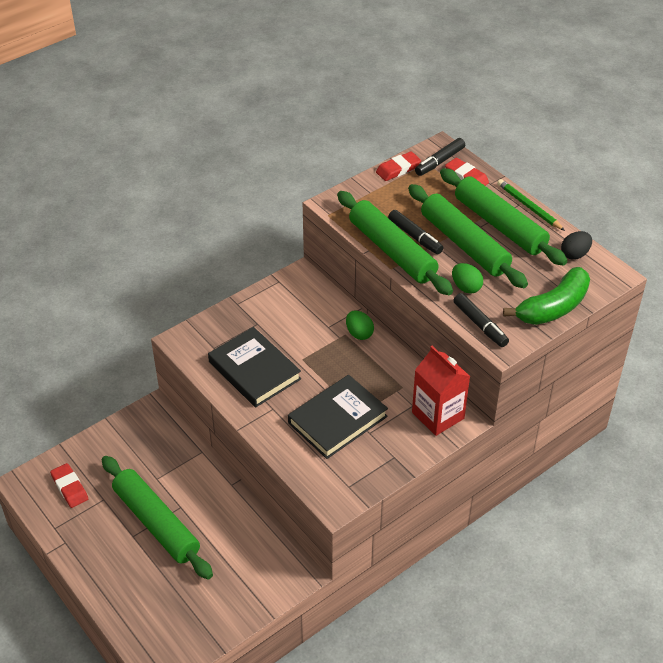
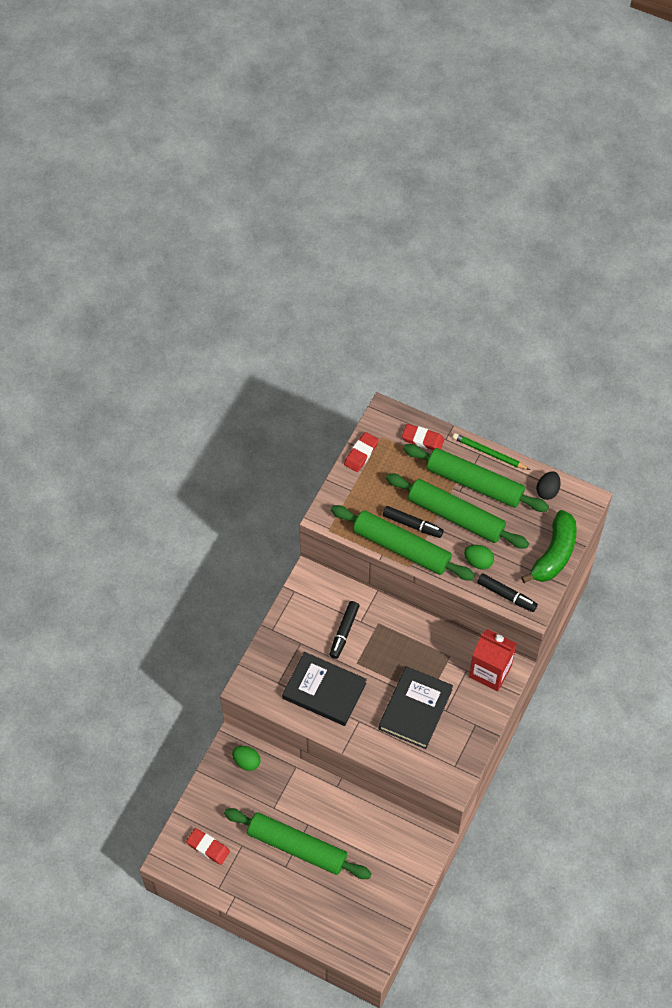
camera: 25 degrees left, 15 degrees up
green egg [346,311,374,340] -> green egg moved to [232,746,261,771]
black marker [415,138,465,176] -> black marker moved to [329,601,359,659]

